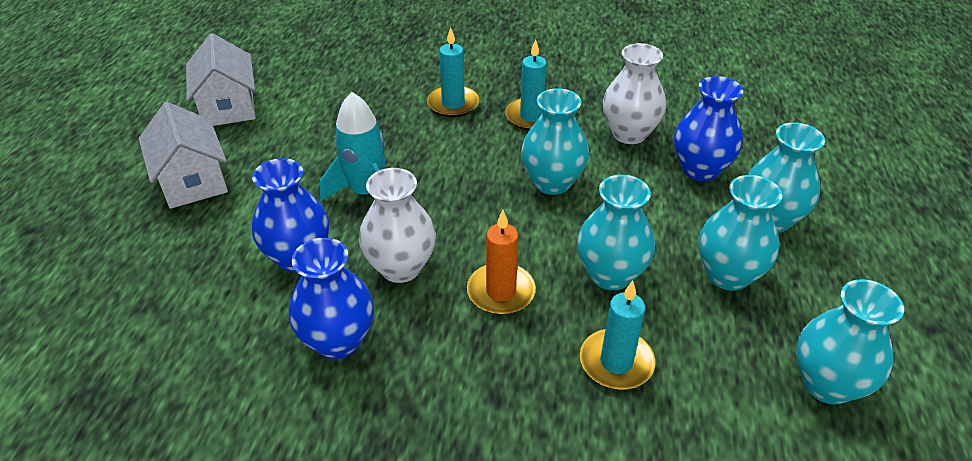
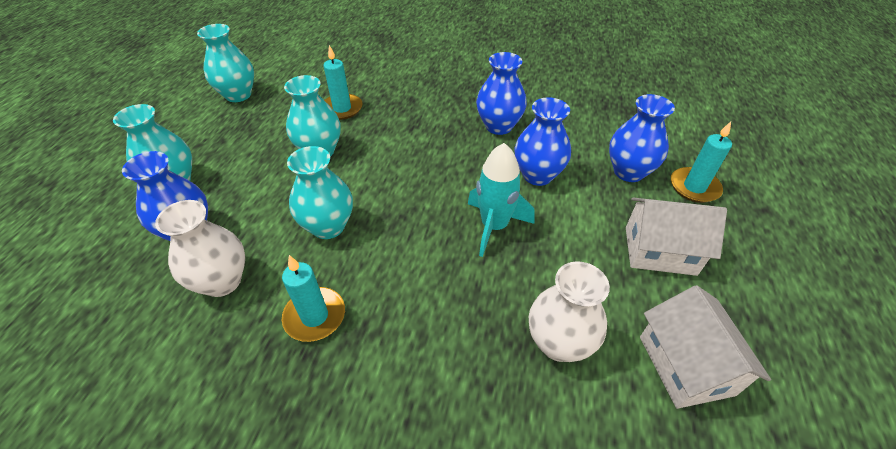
camera: 175 degrees left, 5 degrees up
white house [139,102,228,209] -> white house turned 60 degrees counterclockwise [626,198,727,276]
white vase [359,168,436,283] -> white vase moved to [529,261,610,362]
turquoise candle [427,27,479,118] -> turquoise candle moved to [671,122,732,203]
orange candle [467,210,536,315] -> none
turquoise vase [699,175,782,291] -> none
none -> blue vase [609,94,675,182]

